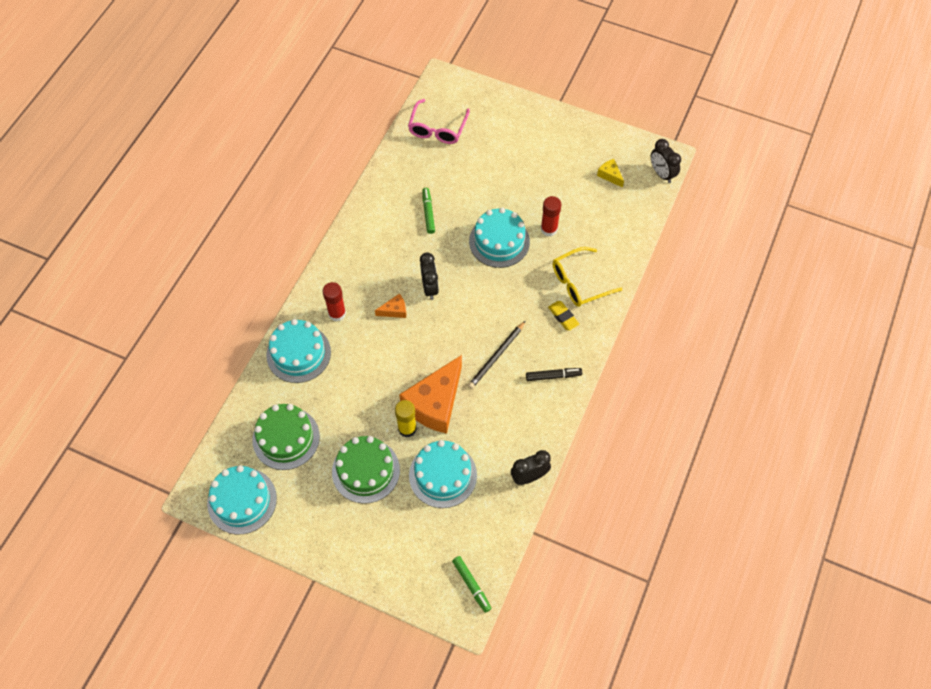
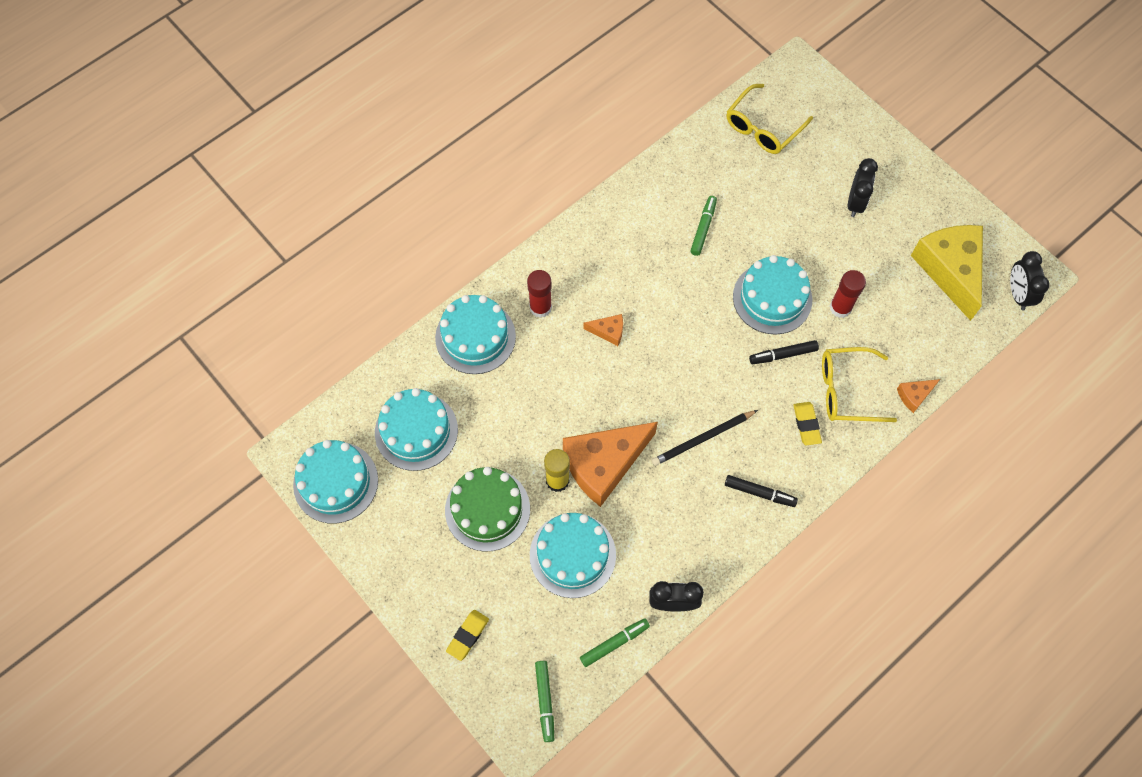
camera: 25 degrees right, 5 degrees up
green cake [253,404,320,470] -> turquoise cake [375,388,458,471]
pink glasses [408,99,470,144] -> yellow glasses [727,84,813,154]
black clock [420,252,439,300] -> black clock moved to [848,158,878,217]
yellow cheese [597,159,624,188] -> yellow cheese [911,225,983,321], size x2.32
none -> yellow eraser [446,610,489,661]
none -> green marker [580,618,650,667]
none -> black marker [749,340,819,364]
none -> orange cheese [897,379,940,413]

